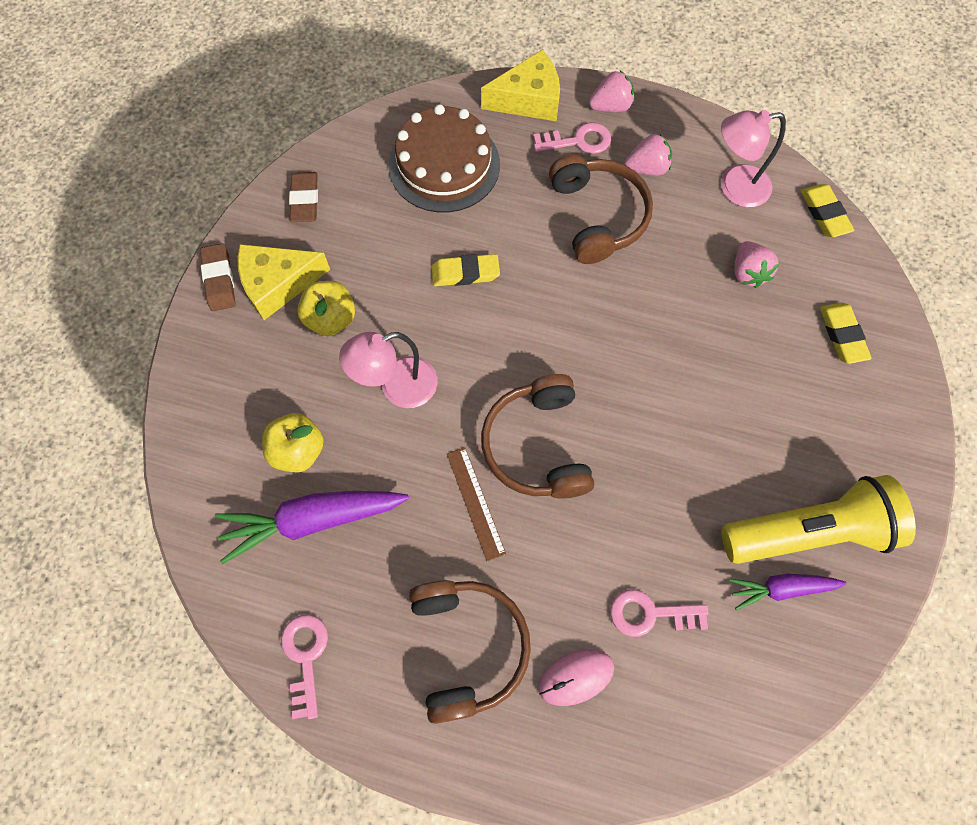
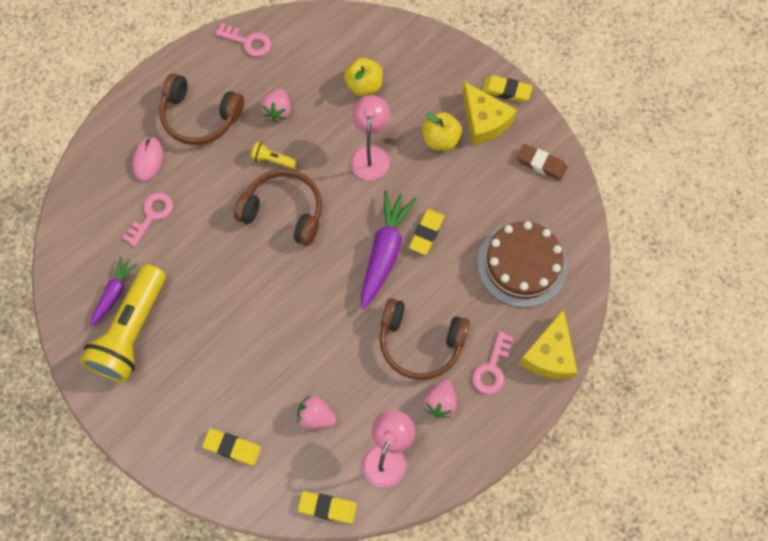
camera: 120 degrees right, 0 degrees up
brown eraser [200,244,236,311] -> yellow eraser [482,75,533,102]
purple carrot [215,491,409,564] -> purple carrot moved to [361,190,417,310]
yellow cheese [238,244,330,320] -> yellow cheese turned 135 degrees clockwise [462,82,517,146]
brown ruler [447,447,506,561] -> yellow flashlight [251,142,297,169]
pink strawberry [589,71,634,112] -> pink strawberry moved to [261,89,291,122]

